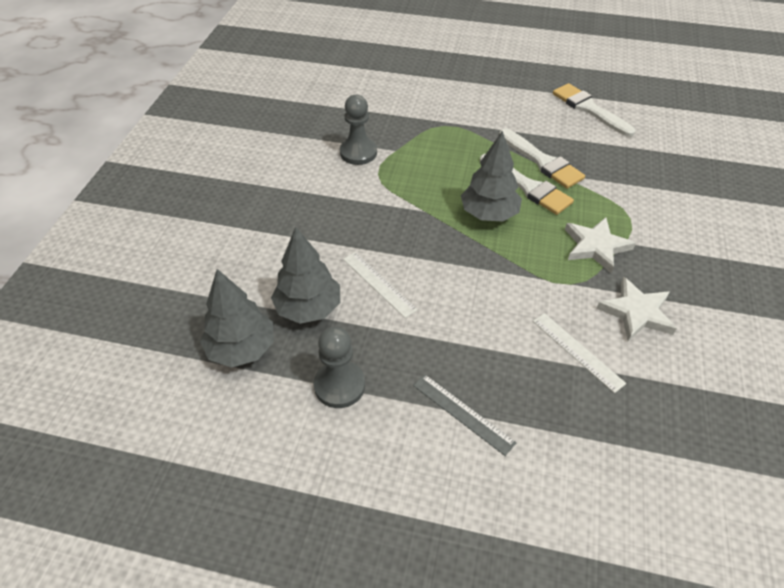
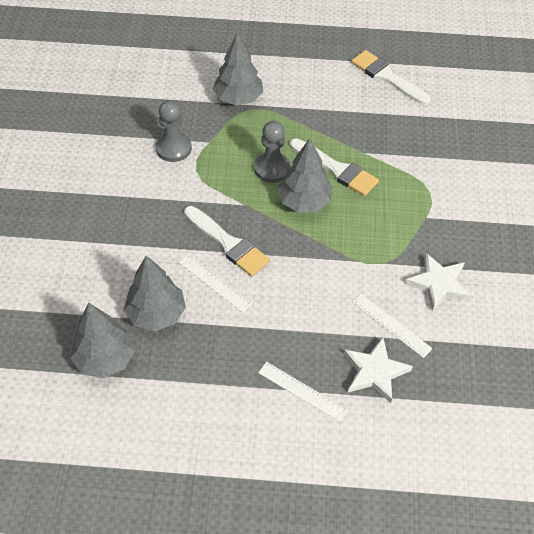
camera: 10 degrees left, 5 degrees up
grey pawn [314,327,365,408] -> grey pawn moved to [254,121,291,183]
grey ruler [413,374,516,456] -> white ruler [258,362,348,422]
white brush [499,128,585,189] -> white brush moved to [184,206,270,276]
white star [565,217,636,273] -> white star moved to [344,337,413,403]
none -> grey tree [213,32,263,105]

